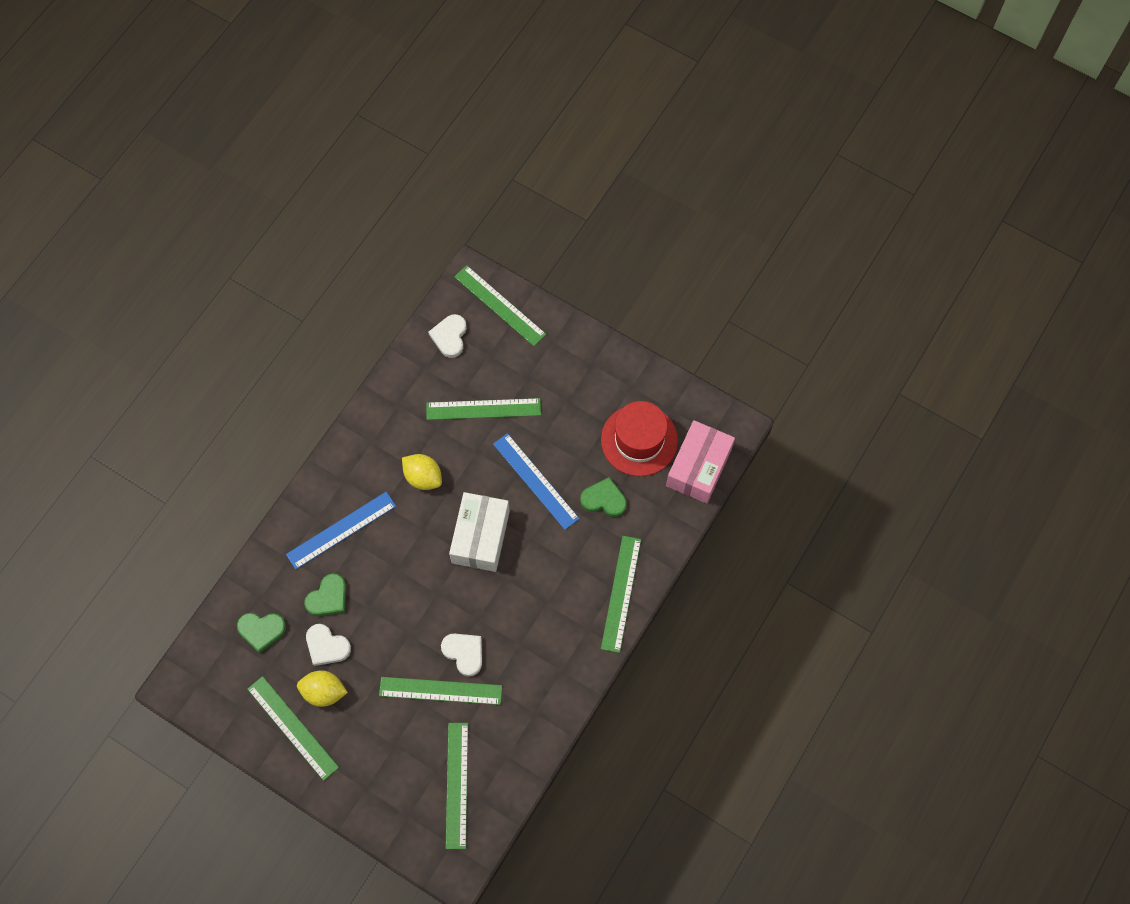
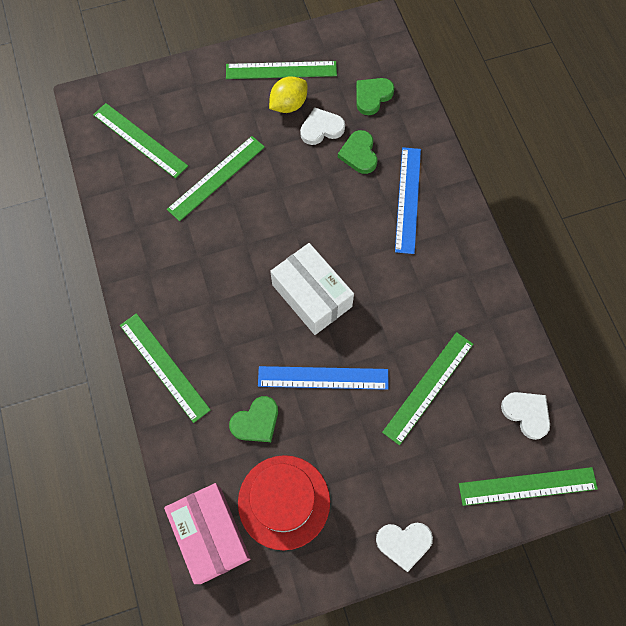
camera: 130 degrees right, 0 degrees up
yellow lemon [402,454,442,490] -> none
white heart [441,633,482,677] -> white heart moved to [376,523,433,572]

